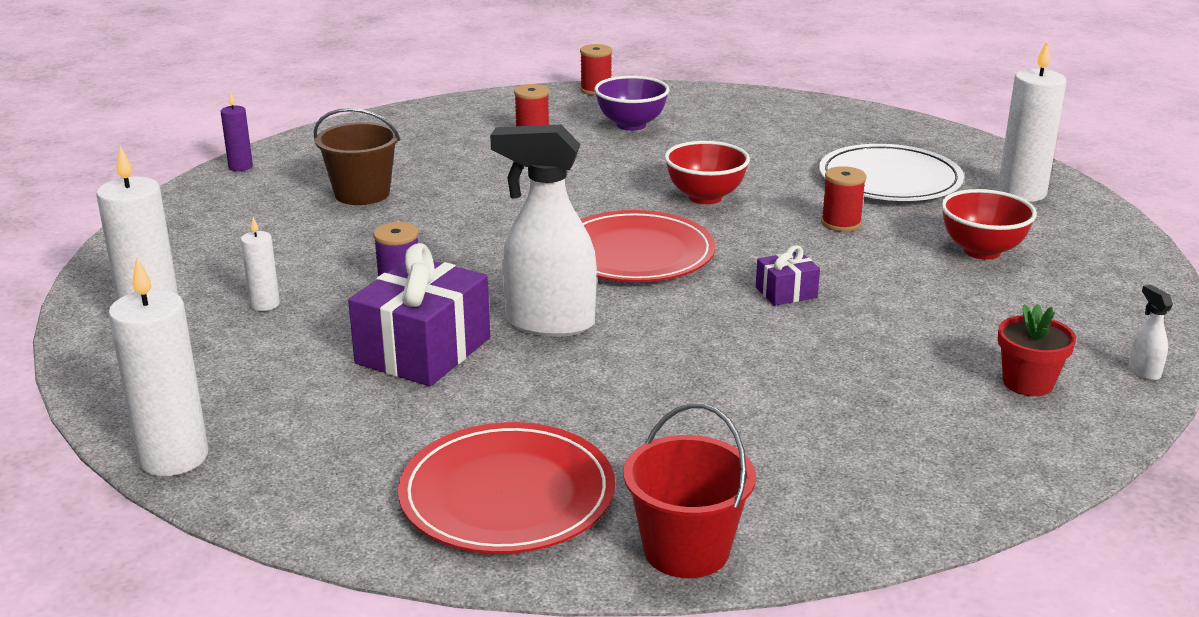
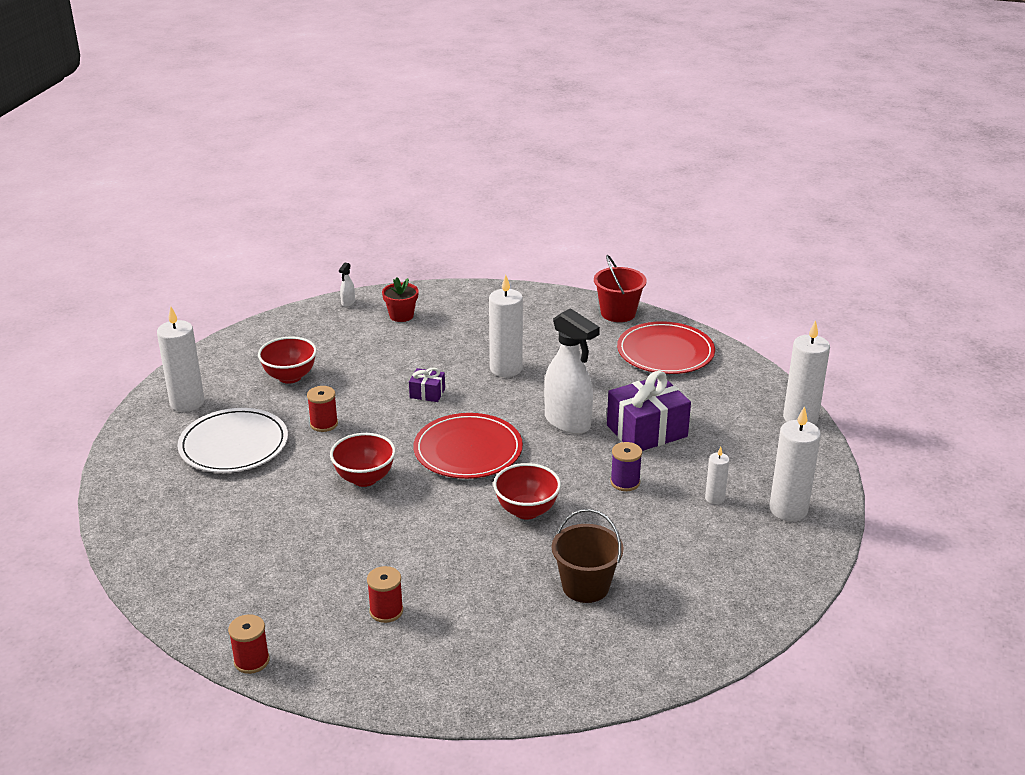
camera: 145 degrees left, 5 degrees up
purple candle [221,92,253,171] -> none
purple bowl [594,76,669,131] -> none
none -> white candle [489,275,523,377]
none -> red bowl [493,463,561,520]

